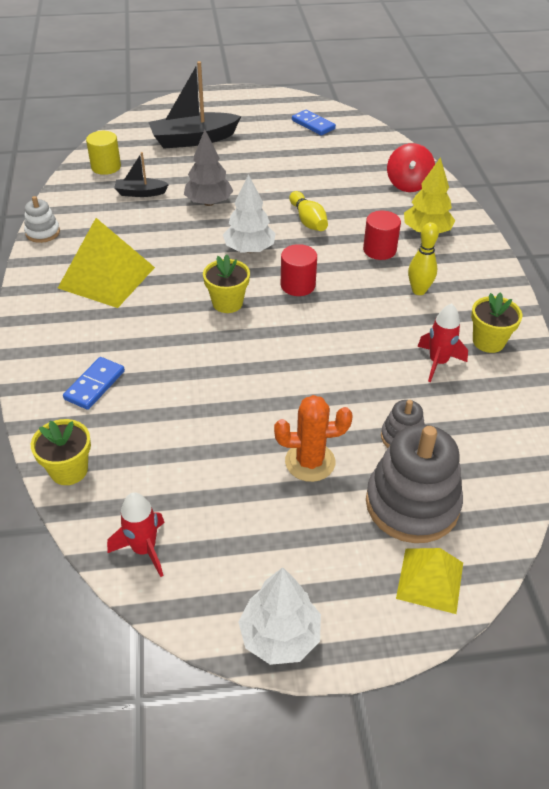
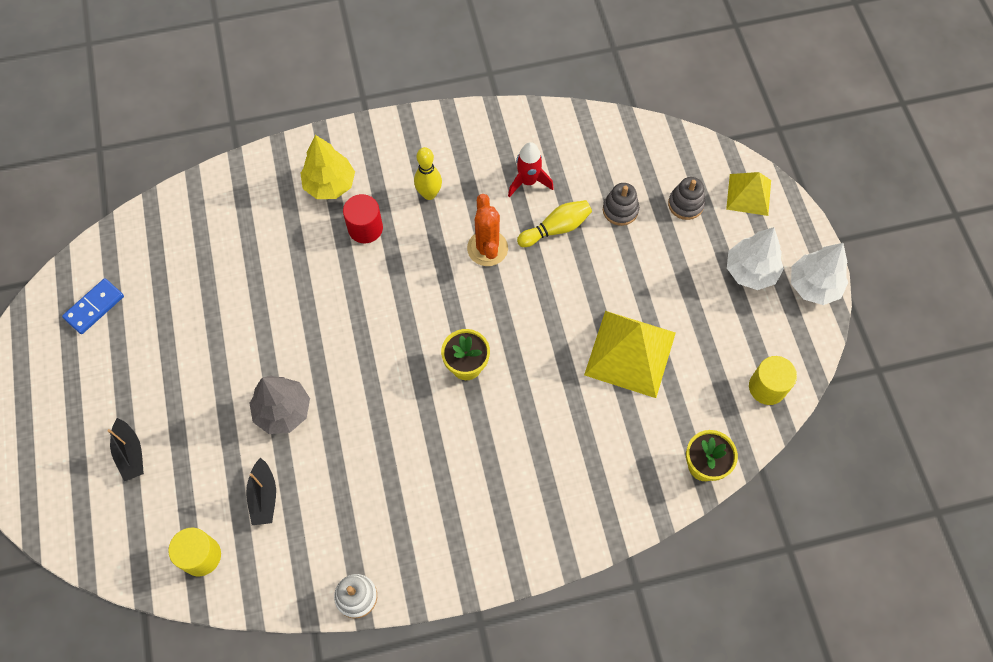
camera: 95 degrees left, 20 degrees up
yellow pyramid [58,218,155,308] -> yellow pyramid moved to [584,311,676,398]
blue domino [63,357,125,410] -> none
red rocket [107,492,165,577] -> yellow cylinder [749,356,797,405]
black boat [148,61,241,149] -> black boat [107,418,144,481], size x0.53
white tree [223,174,276,253] -> white tree moved to [727,227,784,290]
orange cactus [274,395,353,482] -> orange cactus moved to [467,194,508,266]
red cylinder [281,244,317,296] -> none
yellow bowling pin [289,191,328,231] -> yellow bowling pin moved to [517,200,592,247]
grey stacking toy [366,424,463,543] -> grey stacking toy [668,177,705,220], size x0.50
red spinning top [387,143,435,192] -> none
yellow flower pot [471,292,522,353] -> none

